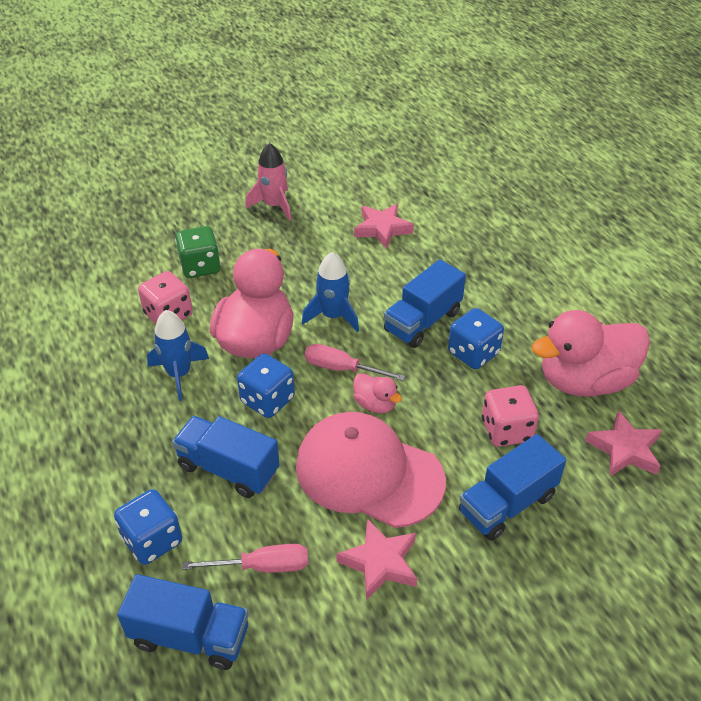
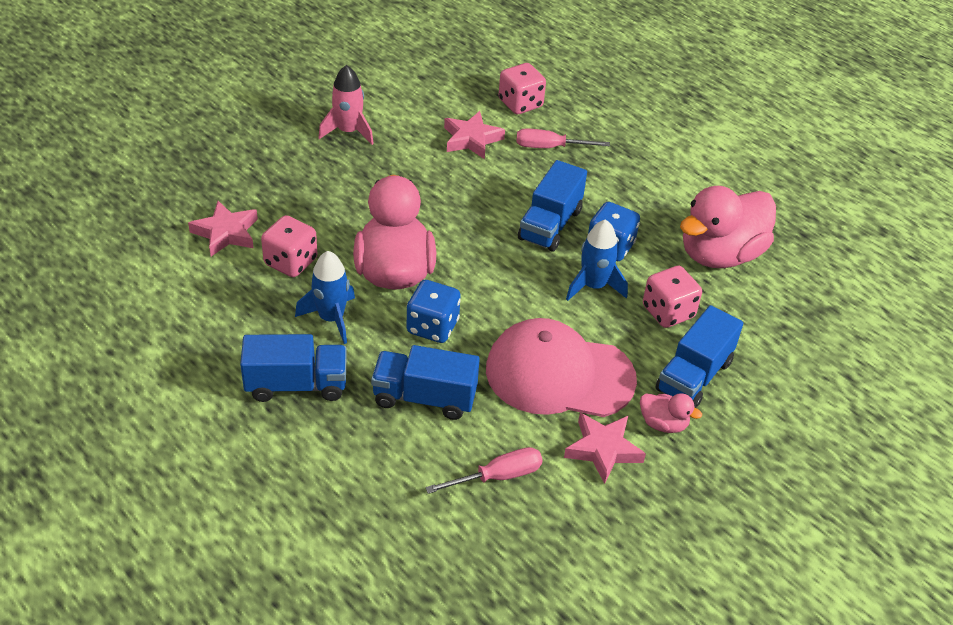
camera: 20 degrees left, 0 degrees up
blue dice [114,489,182,565] -> none
blue truck [117,574,249,670] -> blue truck moved to [240,334,347,402]
green dice [175,226,221,278] -> none
blue rocket [302,252,359,332] -> blue rocket moved to [566,219,628,301]
pink screwdriver [305,344,405,381] -> pink screwdriver moved to [516,128,610,148]
pink duck [353,373,402,413] -> pink duck moved to [640,393,702,433]
pink star [585,410,662,476] -> pink star moved to [188,201,258,256]
none -> pink dice [499,63,546,114]

